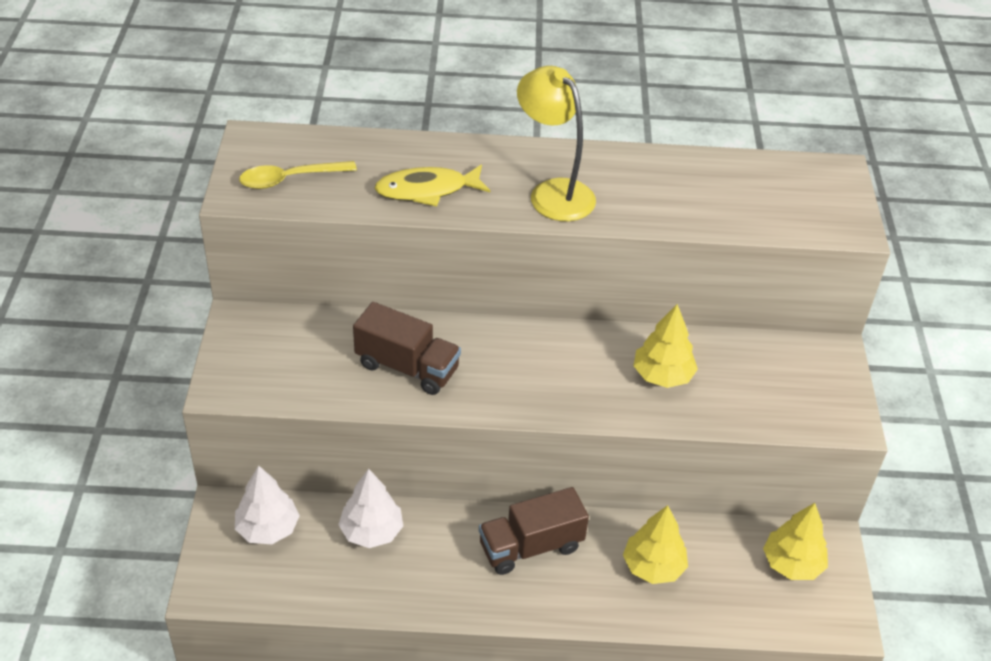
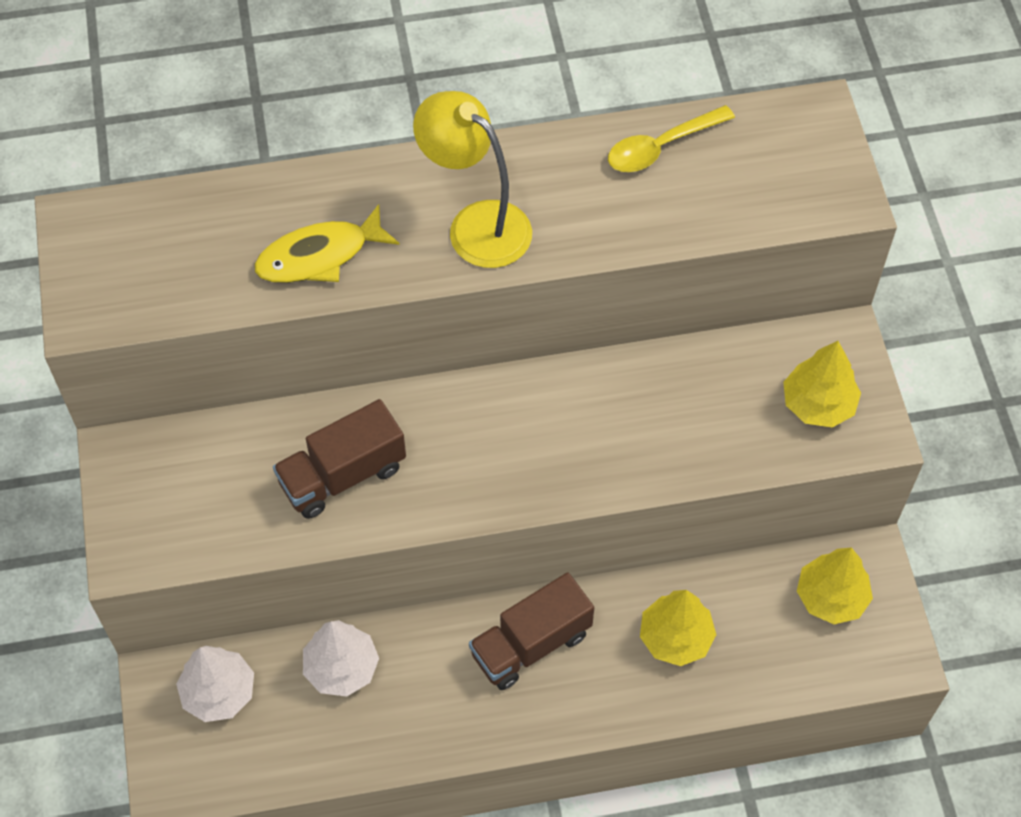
camera: 10 degrees left, 15 degrees up
yellow spoon [239,161,357,189] -> yellow spoon moved to [608,105,735,172]
brown truck [353,302,461,395] -> brown truck turned 135 degrees clockwise [273,399,406,519]
yellow tree [633,304,698,388] -> yellow tree moved to [783,341,861,428]

